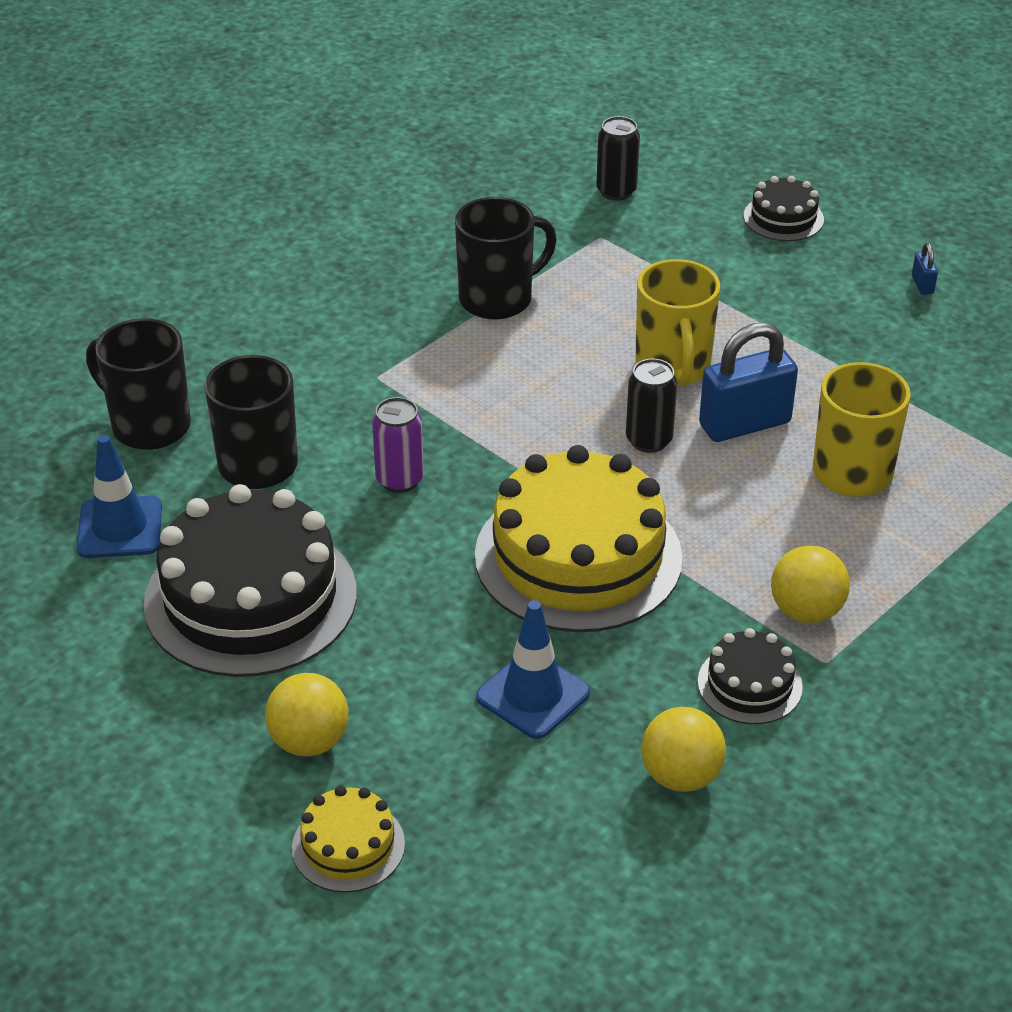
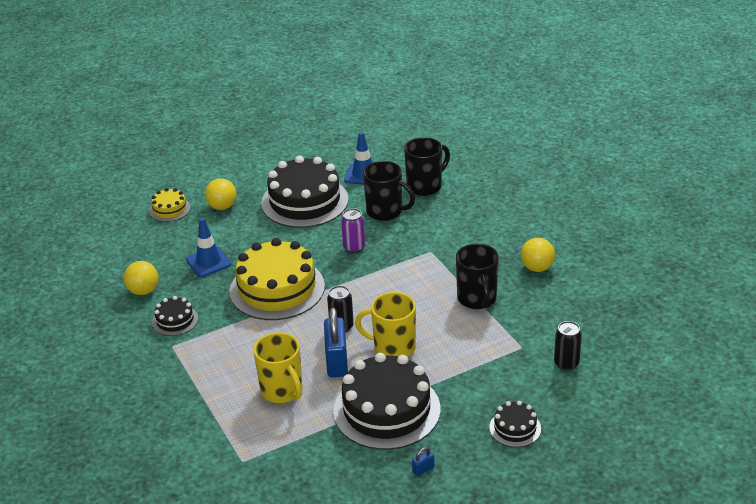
camera: 110 degrees right, 5 degrees down
yellow ball [771,545,850,623] -> yellow ball moved to [521,238,555,272]
blue padlock [912,243,938,295] -> blue padlock turned 45 degrees counterclockwise [412,447,434,476]
none -> black cake [333,353,440,450]

